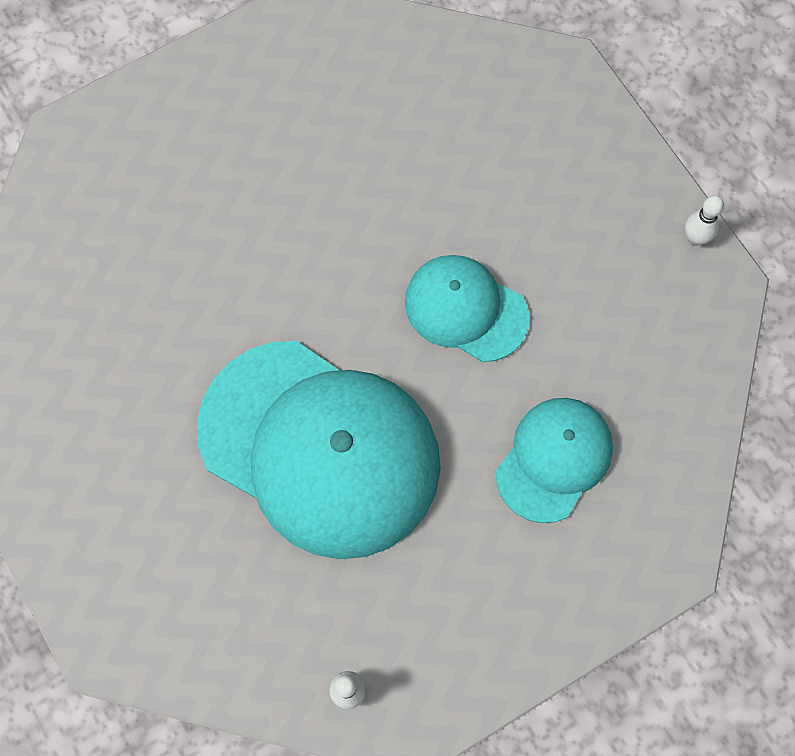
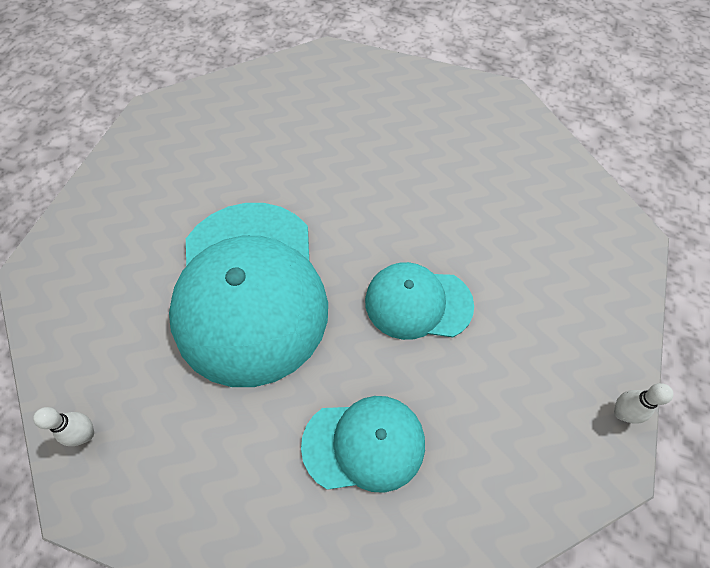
camera: 50 degrees right, 10 degrees down
turquoise cap [405,255,530,362] -> turquoise cap turned 75 degrees counterclockwise [365,262,474,340]

